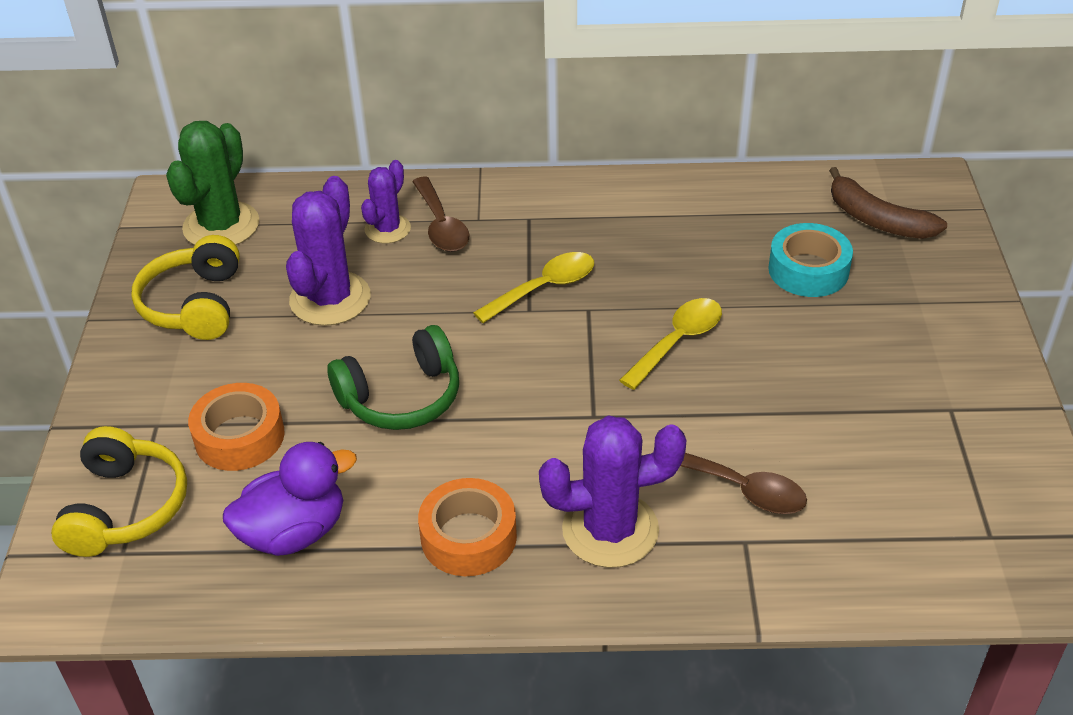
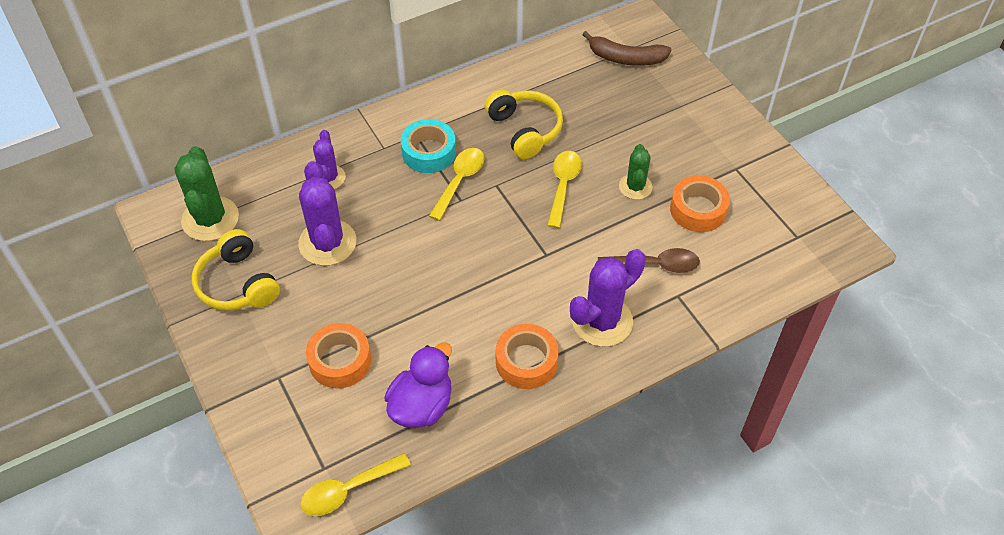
camera: 30 degrees left, 10 degrees up
yellow headphones [51,426,187,557] -> yellow headphones moved to [485,90,563,159]
green headphones [327,325,459,430] -> none
brown spoon [412,177,470,252] -> none
turquoise tape [768,223,853,297] -> turquoise tape moved to [401,119,456,173]
none -> yellow spoon [300,453,411,516]
none -> green cactus [619,144,653,200]
none -> orange tape [670,175,730,232]

